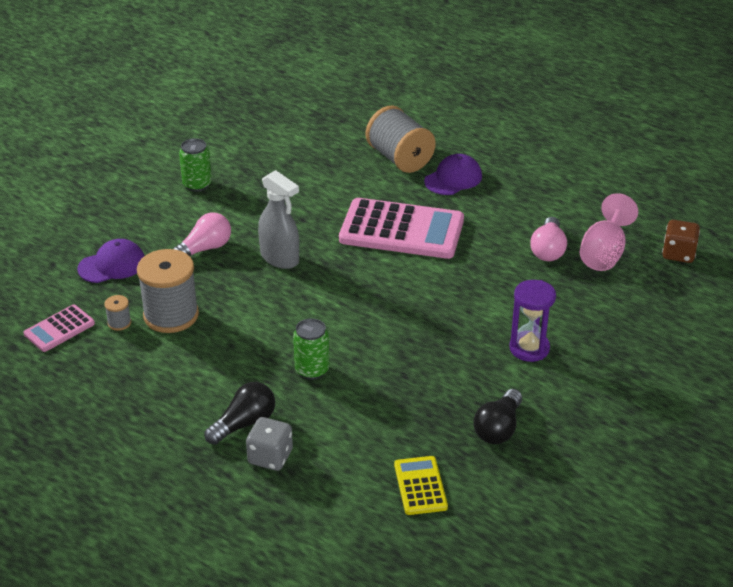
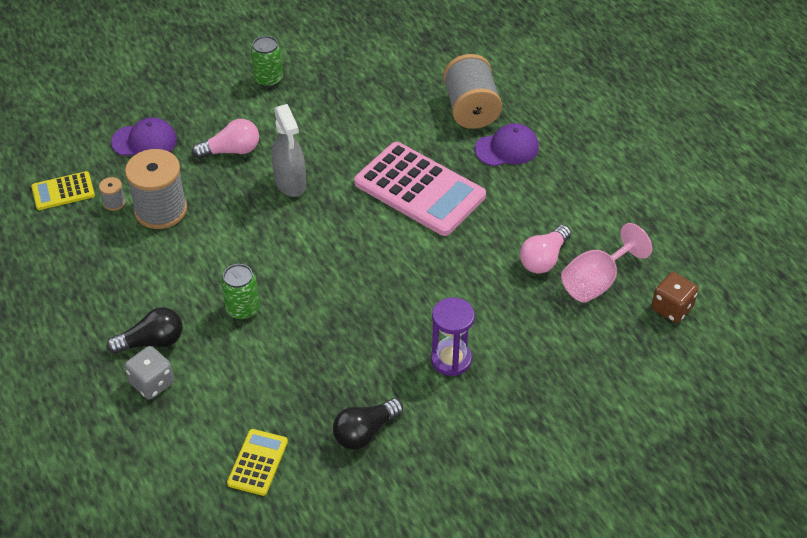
camera: 25 degrees right, 10 degrees up
pink calculator [24,305,95,352] -> yellow calculator [32,171,95,210]

